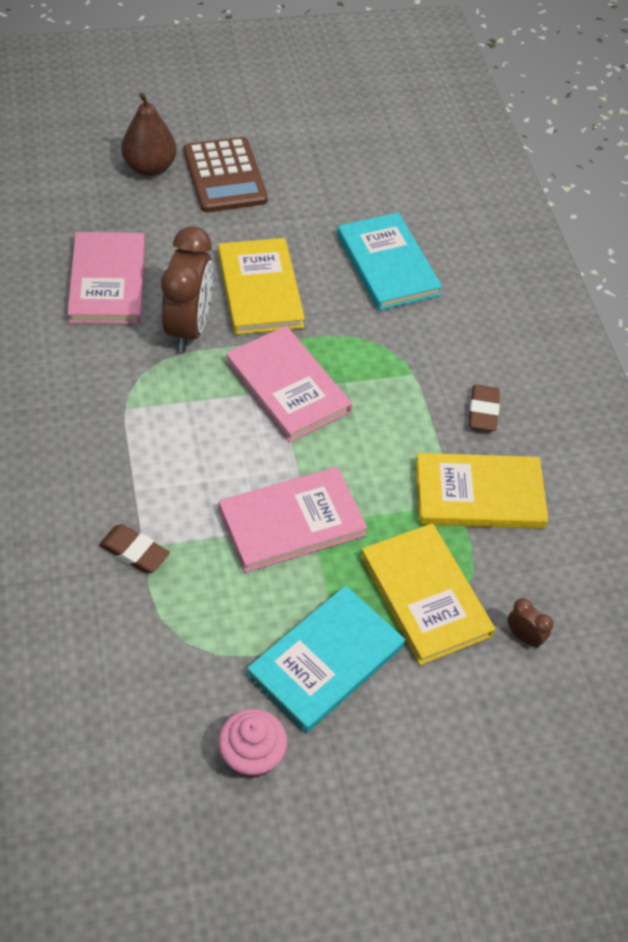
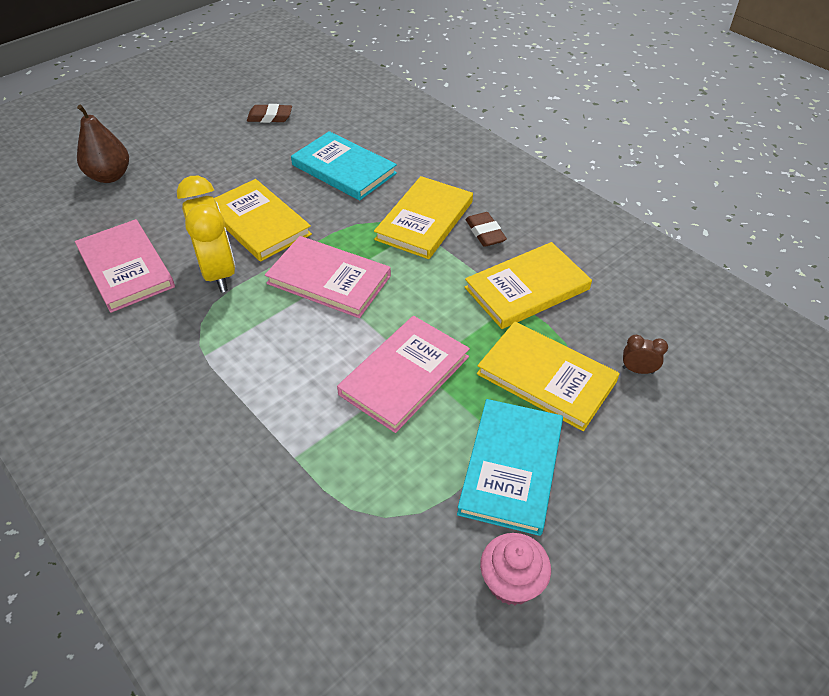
camera: 25 degrees left, 5 degrees down
brown eraser [99,524,170,574] -> brown eraser moved to [247,104,292,123]
brown clock [161,226,213,352] -> yellow clock [177,176,236,293]
brown calculator [184,137,268,212] -> none
none -> yellow book [374,176,473,259]

